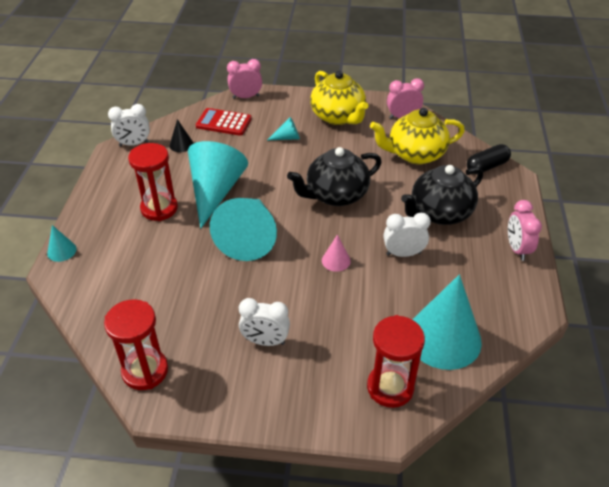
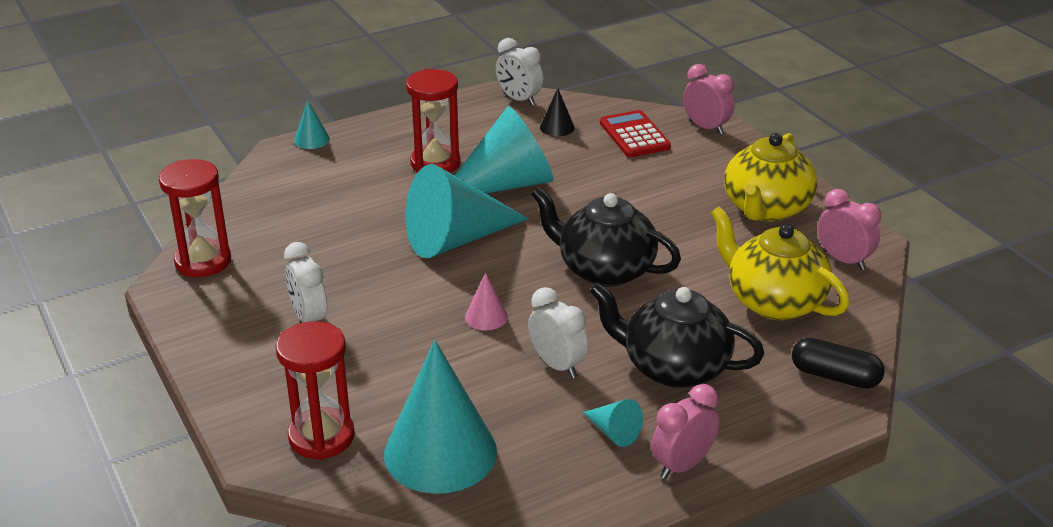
camera: 55 degrees right, 10 degrees down
turquoise cone [268,117,300,140] -> turquoise cone moved to [583,399,643,447]

